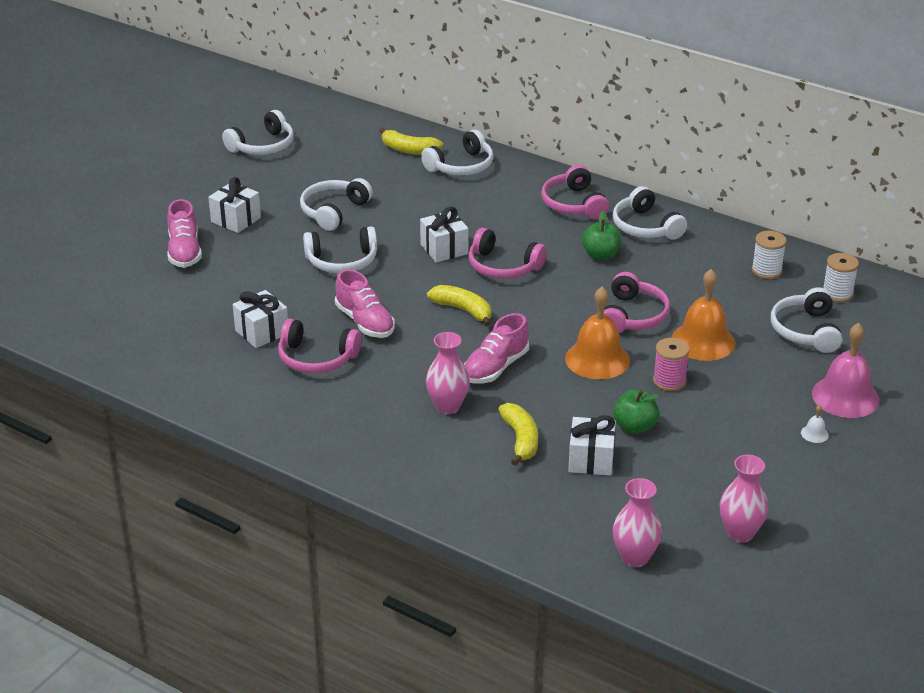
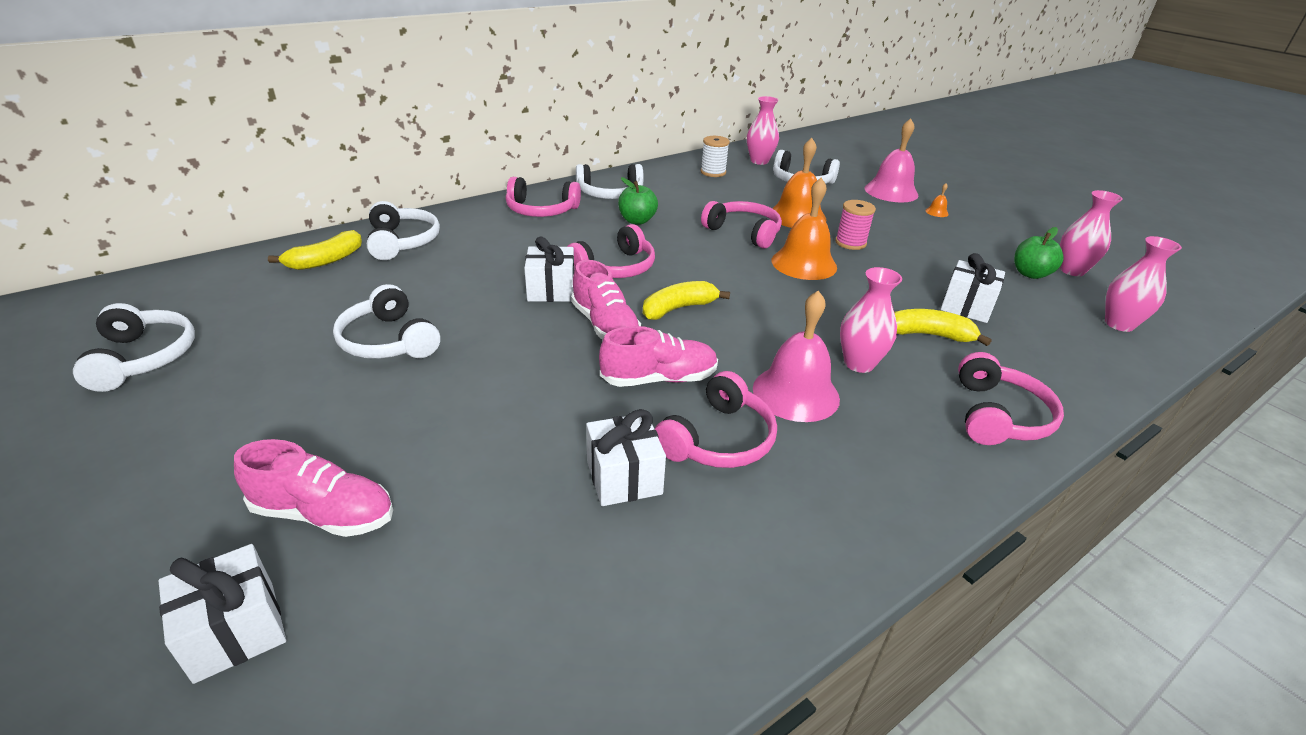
camera: 70 degrees left, 0 degrees up
white gift [208,177,261,233] -> white gift moved to [158,544,286,684]
white headphones [303,226,377,273] -> none
pink shoe [464,313,529,384] -> pink shoe moved to [571,260,641,339]
green apple [613,390,659,434] -> green apple moved to [1014,227,1064,279]
white bell [801,405,829,443] -> orange bell [925,183,949,217]
white spool [823,253,859,303] -> pink vase [747,96,779,165]
none -> pink bell [753,290,840,422]
none -> pink headphones [958,352,1064,445]

